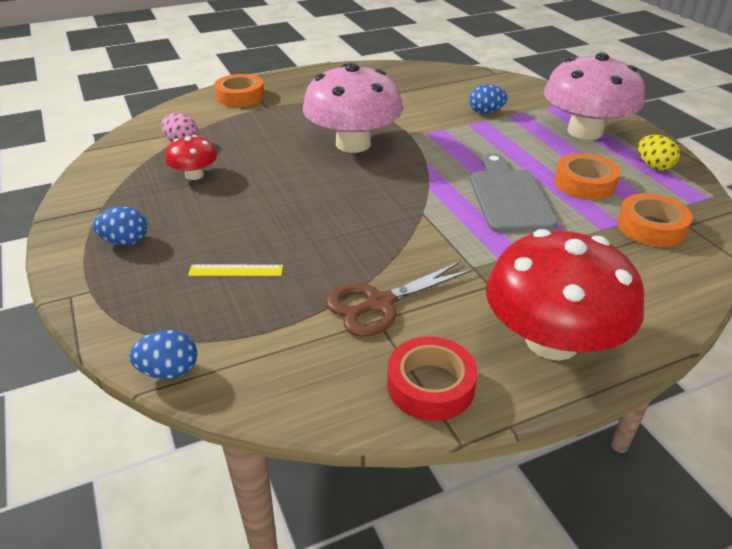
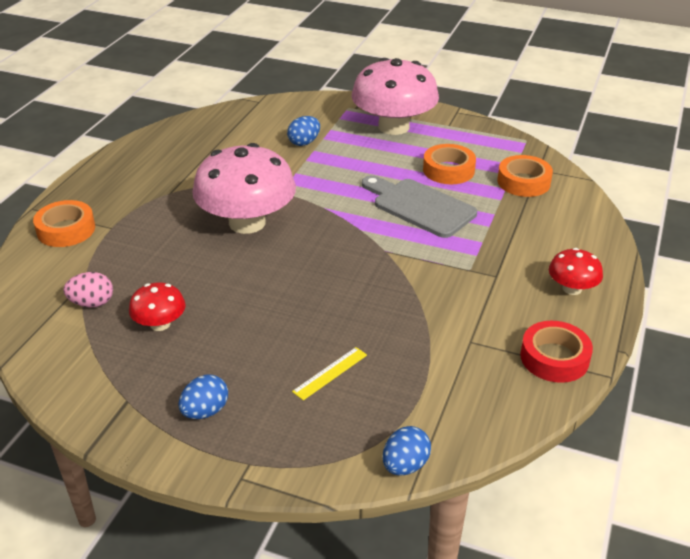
camera: 45 degrees left, 0 degrees up
brown scissors [326,261,473,337] -> none
red mushroom [486,229,644,361] -> red mushroom [549,248,603,295], size x0.48
yellow egg [638,135,680,171] -> none

